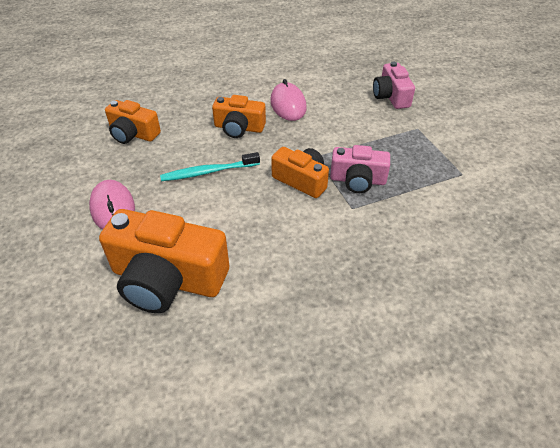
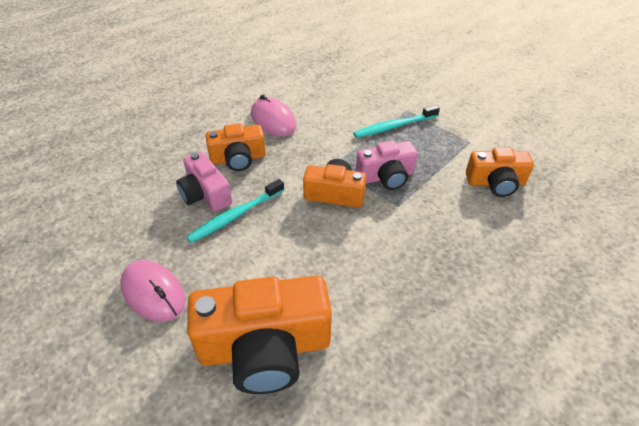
camera: 25 degrees left, 0 degrees up
orange camera [105,100,161,144] -> orange camera moved to [466,147,534,197]
pink camera [373,62,415,109] -> pink camera moved to [176,151,232,212]
none -> turquoise toothbrush [353,105,440,138]

